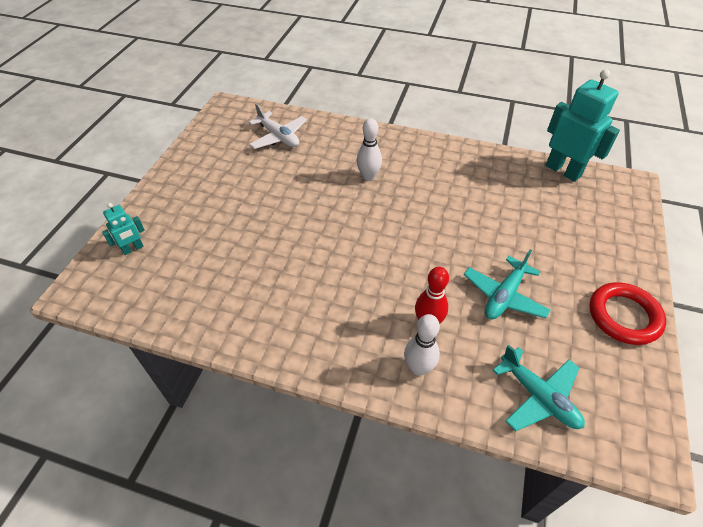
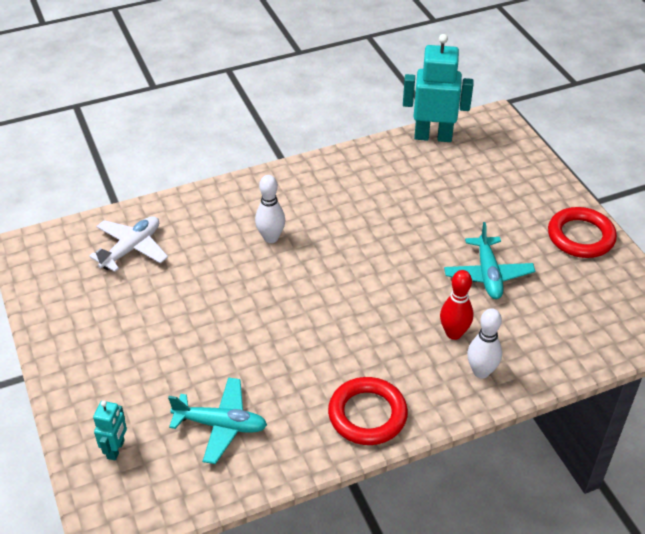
camera: 40 degrees left, 5 degrees down
white plane [249,103,307,149] -> white plane turned 60 degrees counterclockwise [89,216,168,272]
turquoise plane [493,345,585,432] -> turquoise plane moved to [168,377,267,464]
none -> red ring [328,377,408,445]

